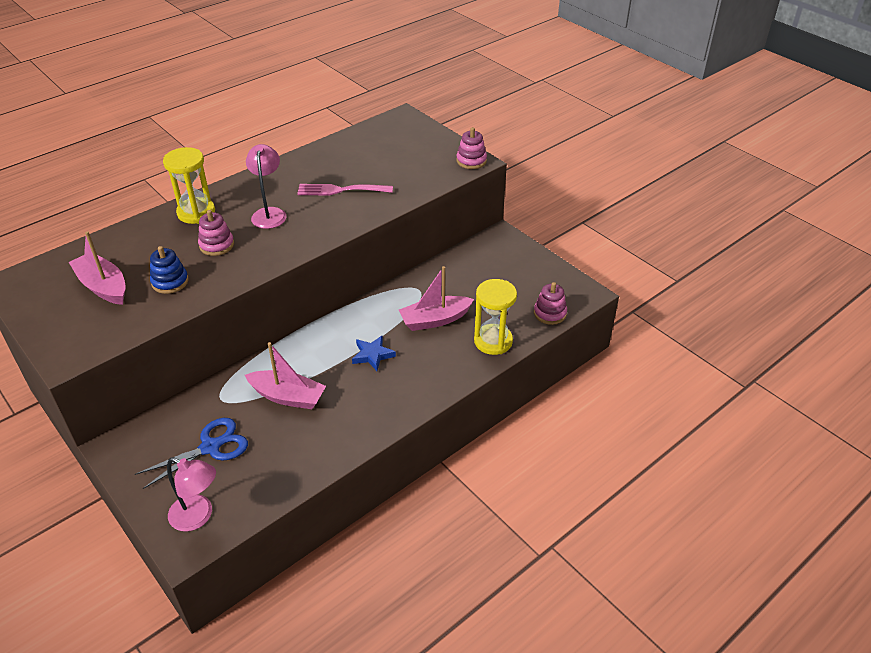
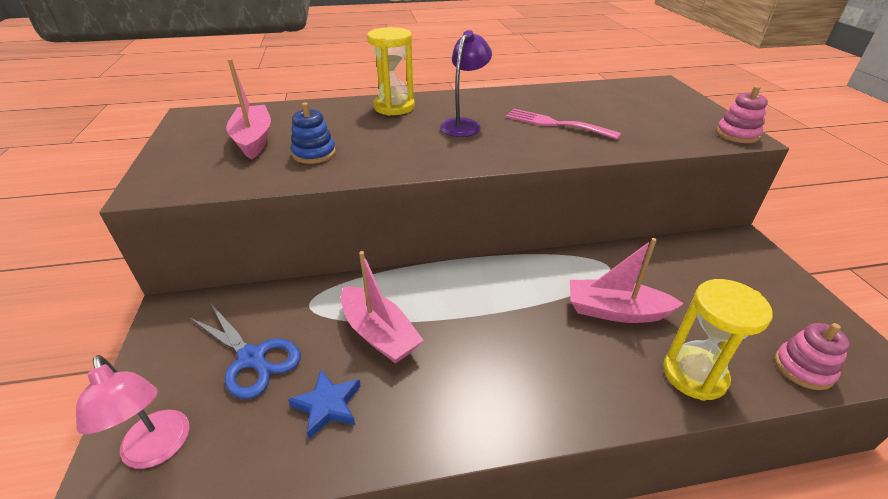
camera: 30 degrees right, 5 degrees down
blue scissors [135,418,248,489] -> blue scissors turned 45 degrees clockwise [189,304,301,399]
pink stacking toy [198,210,234,256] -> none
pink lamp [246,144,287,229] -> purple lamp [440,30,492,137]
blue star [352,335,396,371] -> blue star moved to [288,370,361,439]

